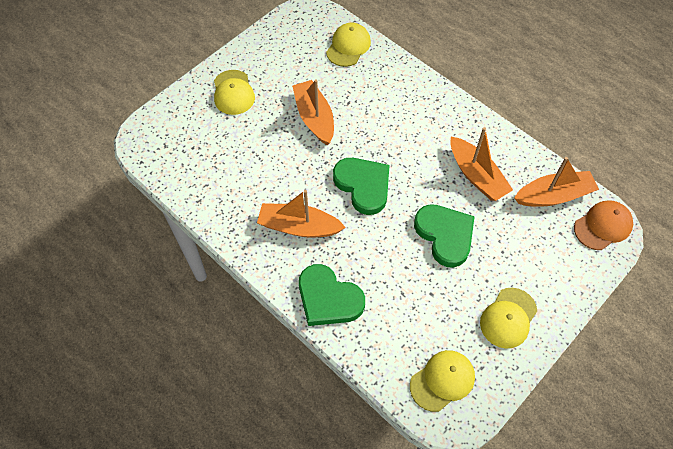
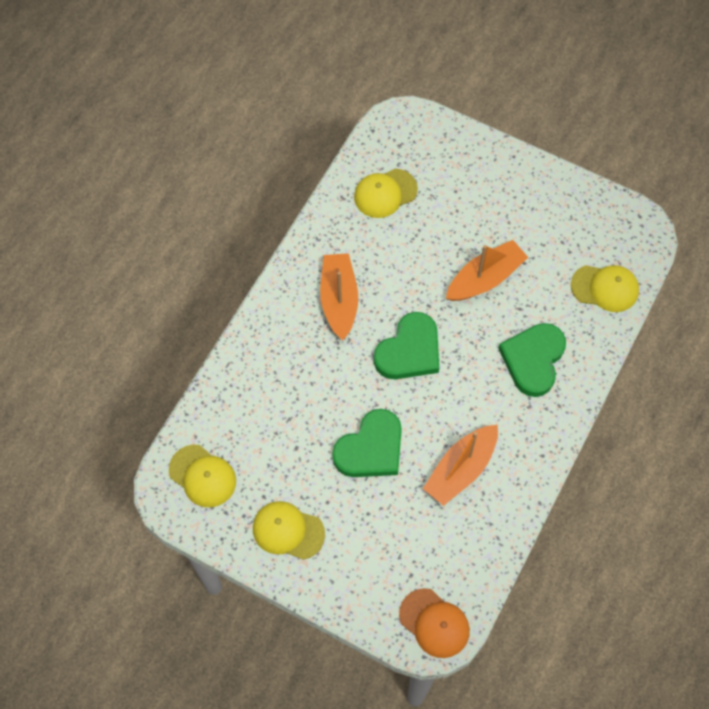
camera: 75 degrees right, 5 degrees up
yellow cap [214,70,255,115] -> yellow cap moved to [354,169,418,218]
green heart [299,264,365,326] -> green heart moved to [498,323,566,397]
orange boat [514,157,599,207] -> none

